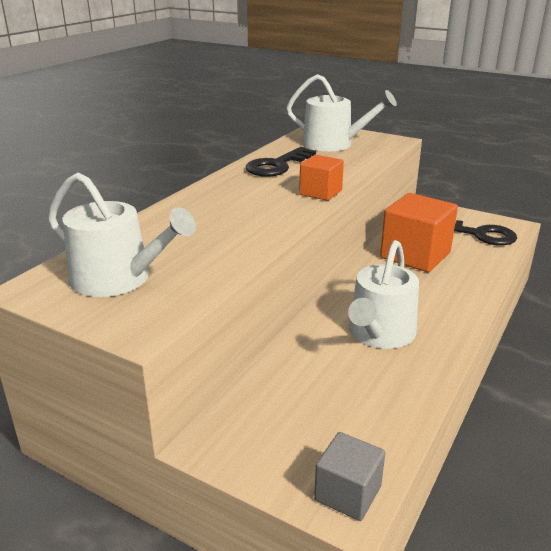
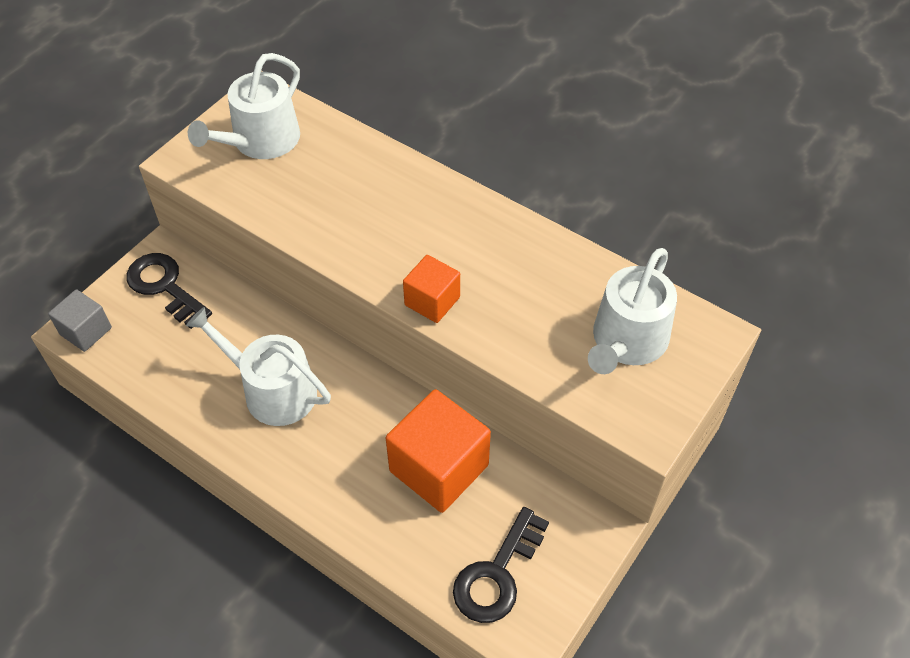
camera: 95 degrees right, 25 degrees up
black key [246,147,316,177] -> black key moved to [126,253,212,329]

